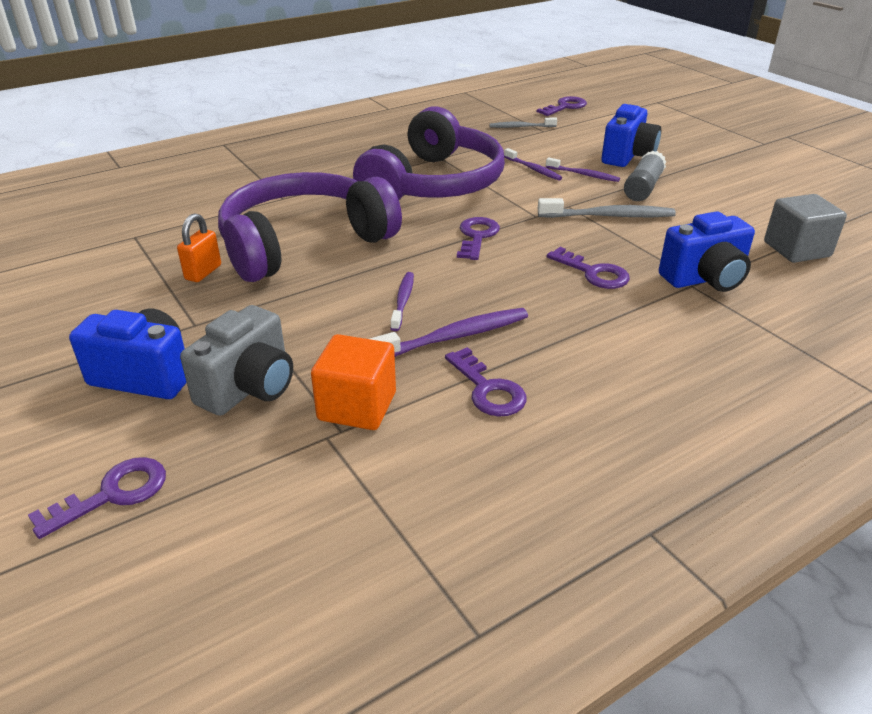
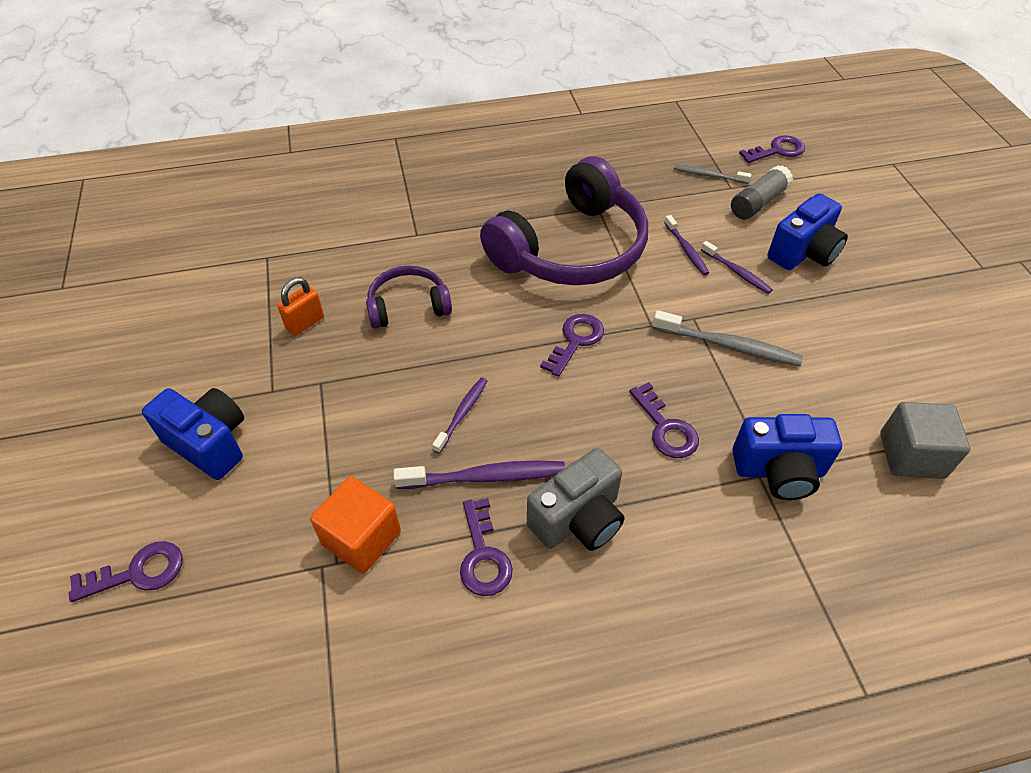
camera: 20 degrees right, 15 degrees up
grey camera [180,305,293,416] -> grey camera moved to [527,448,624,551]
purple headphones [218,172,402,282] -> purple headphones [366,266,452,329], size x0.50
grey glue stick [624,150,666,201] -> grey glue stick moved to [731,165,793,219]

